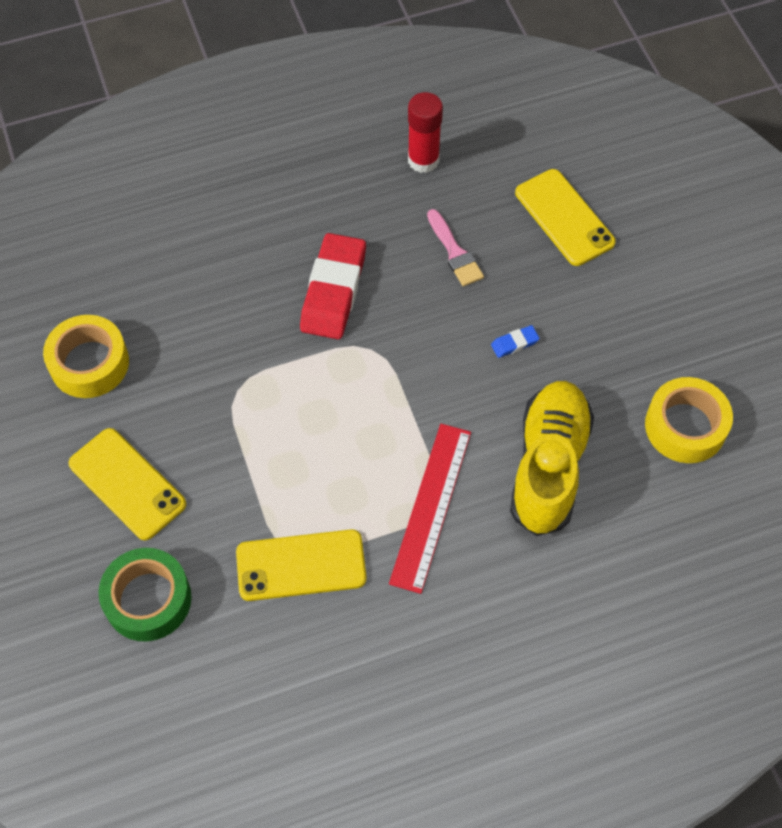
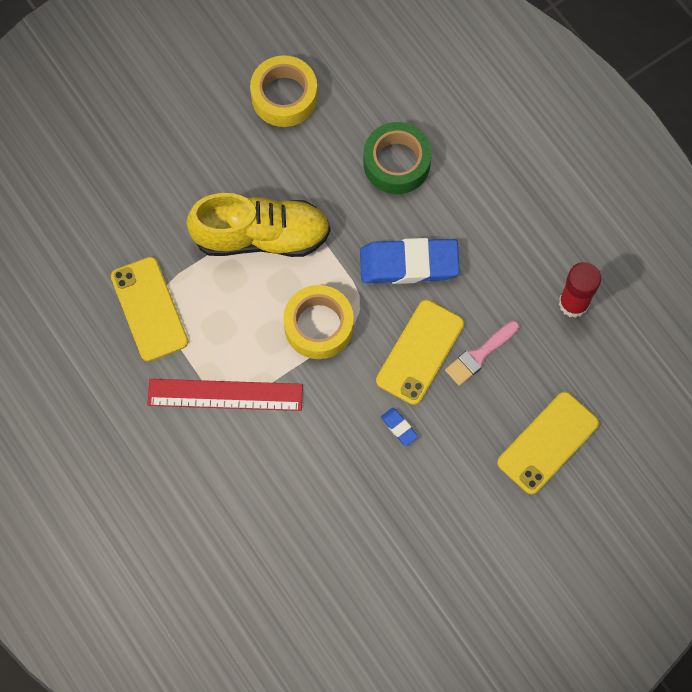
camera: 75 degrees right, 10 degrees up
yellow phone [68,428,186,540] -> yellow phone moved to [376,300,464,405]
green tape [99,548,192,641] -> green tape moved to [363,122,432,194]
red eraser [300,233,366,339] -> blue eraser [360,238,460,284]
yellow shoe [510,381,594,536] -> yellow shoe moved to [186,193,331,257]
yellow tape [645,377,733,463] -> yellow tape moved to [283,285,354,359]

